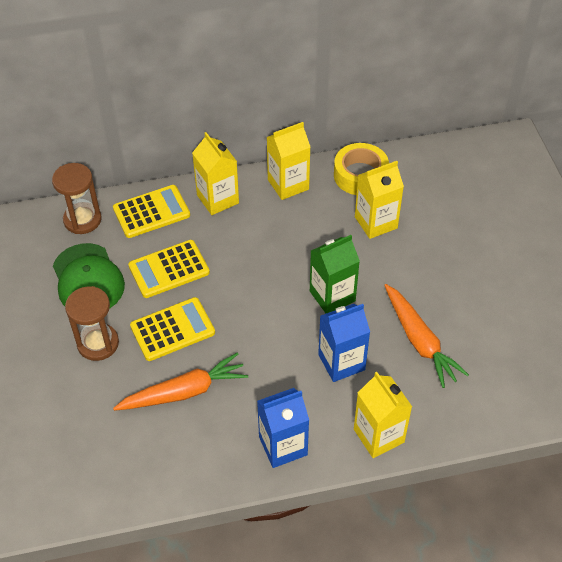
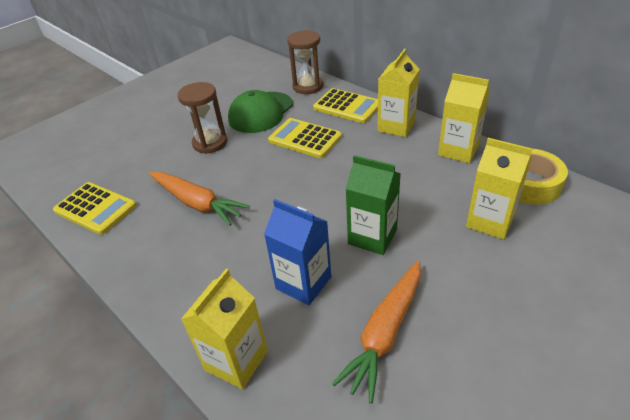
camera: 60 degrees right, 10 degrees down
yellow calculator [130,297,215,361] -> yellow calculator moved to [53,182,137,235]
blue carton [257,388,309,468] -> none

